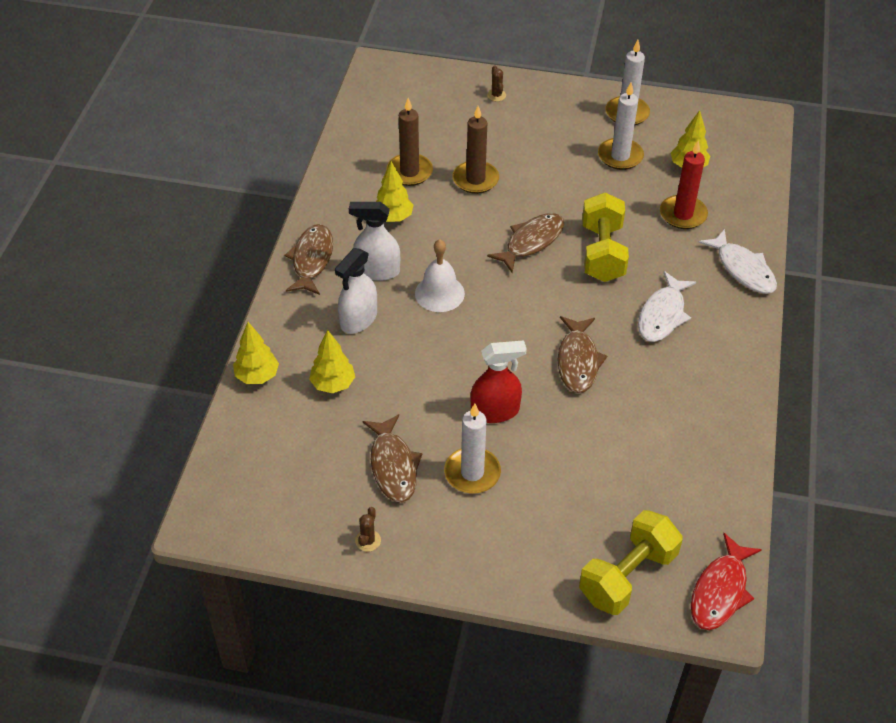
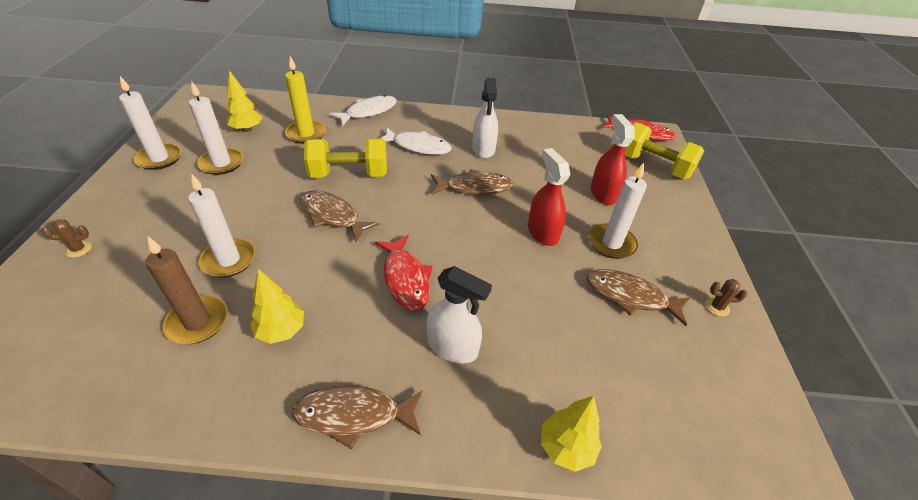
camera: 100 degrees left, 5 degrees down
yellow tree [309,330,355,393] -> none
white spray bottle [349,202,400,281] -> white spray bottle moved to [472,78,498,159]
brown fish [363,414,422,502] -> brown fish turned 135 degrees counterclockwise [586,269,690,326]
white bell [415,239,465,312] -> red fish [375,235,433,311]
brown candle [452,106,499,194] -> white candle [188,173,256,277]
red candle [660,141,708,229] -> yellow candle [285,56,326,144]
none -> red spray bottle [591,114,635,205]

